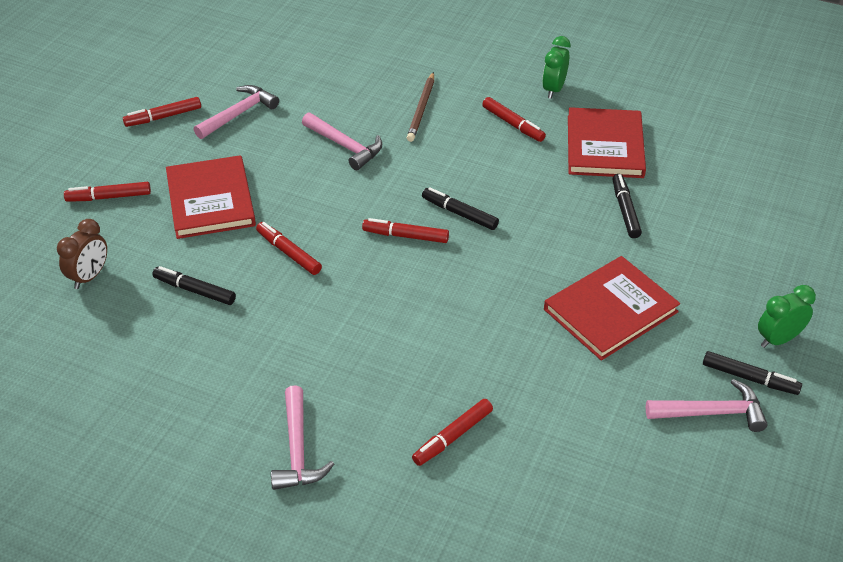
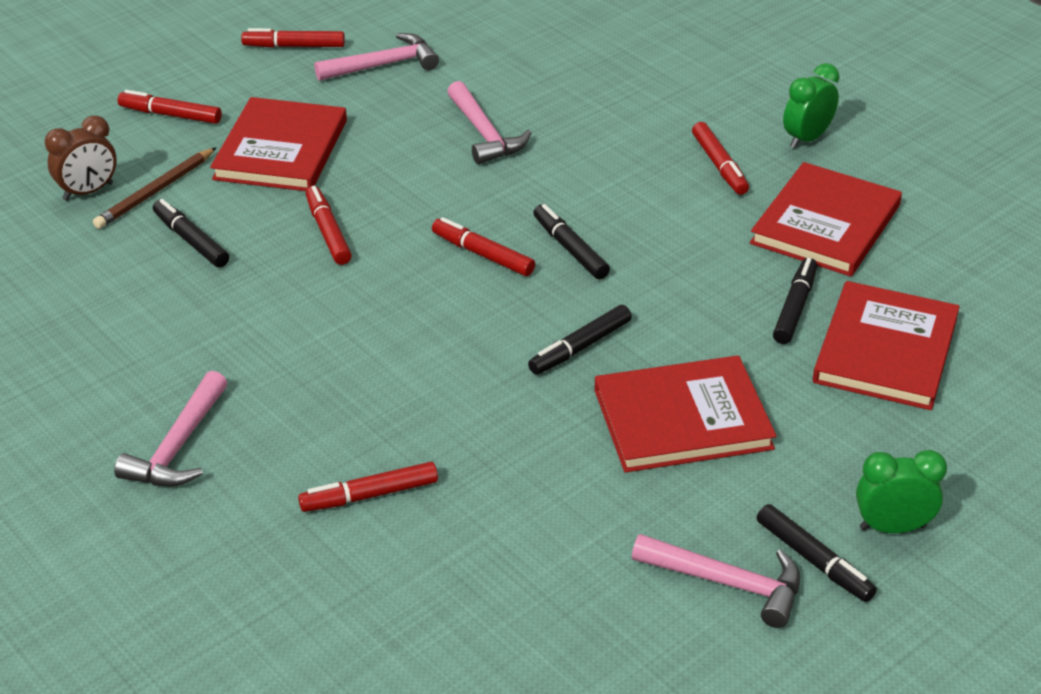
camera: 25 degrees right, 5 degrees down
brown pencil [407,72,434,142] -> brown pencil moved to [93,148,216,229]
none -> black marker [528,305,632,375]
none -> red book [813,281,960,410]

